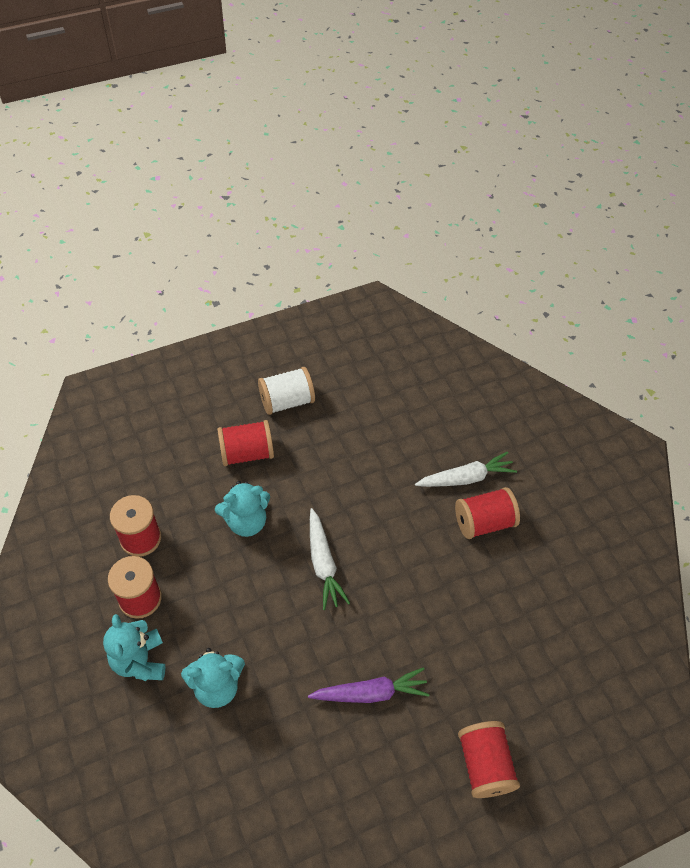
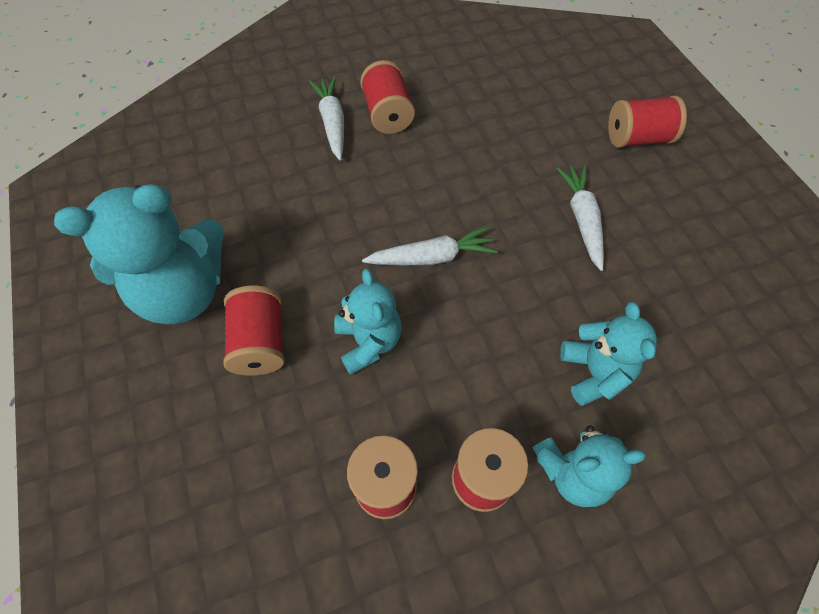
camera: 85 degrees left, 5 degrees up
white spool [258,367,315,415] -> turquoise teddy bear [54,184,225,324]
purple carrot [308,667,430,703] -> white carrot [556,165,604,271]

